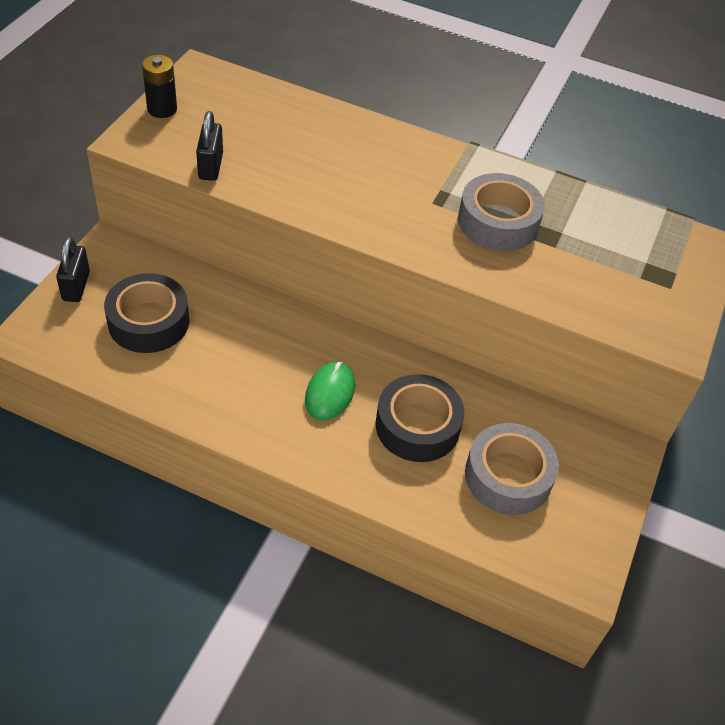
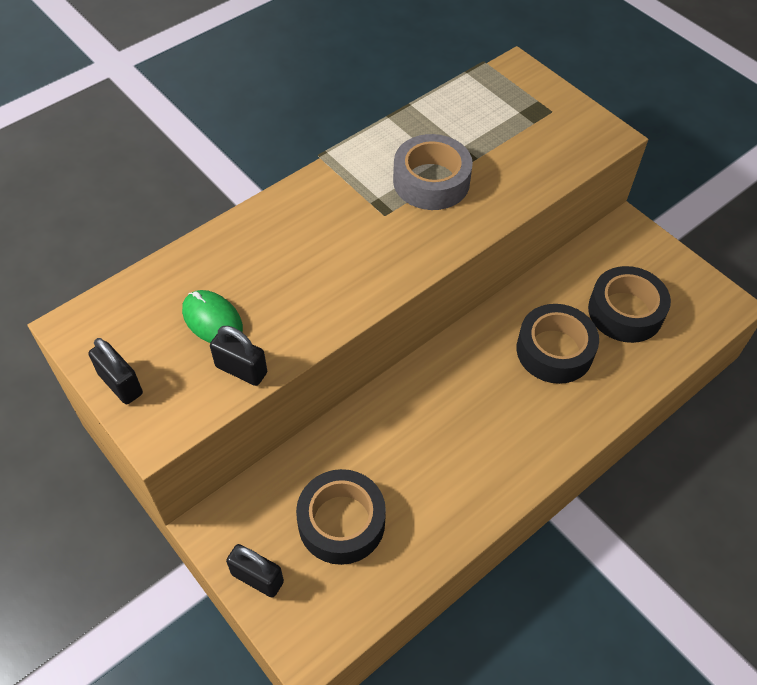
camera: 60 degrees left, 5 degrees up
black battery [142,55,177,118] -> black padlock [88,338,143,404]
green mouse [305,362,355,420] -> green mouse moved to [182,290,243,343]
grey tape [465,423,559,515] -> black tape [588,266,671,343]

